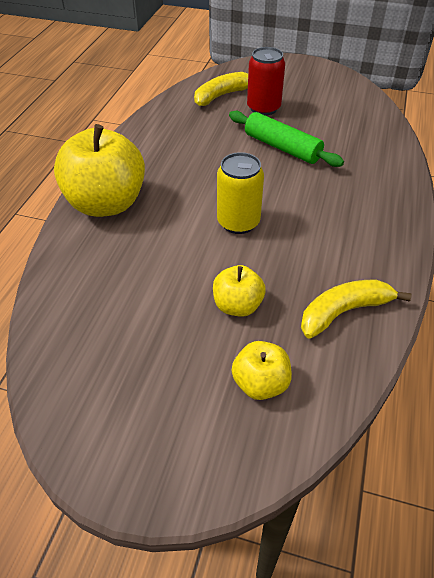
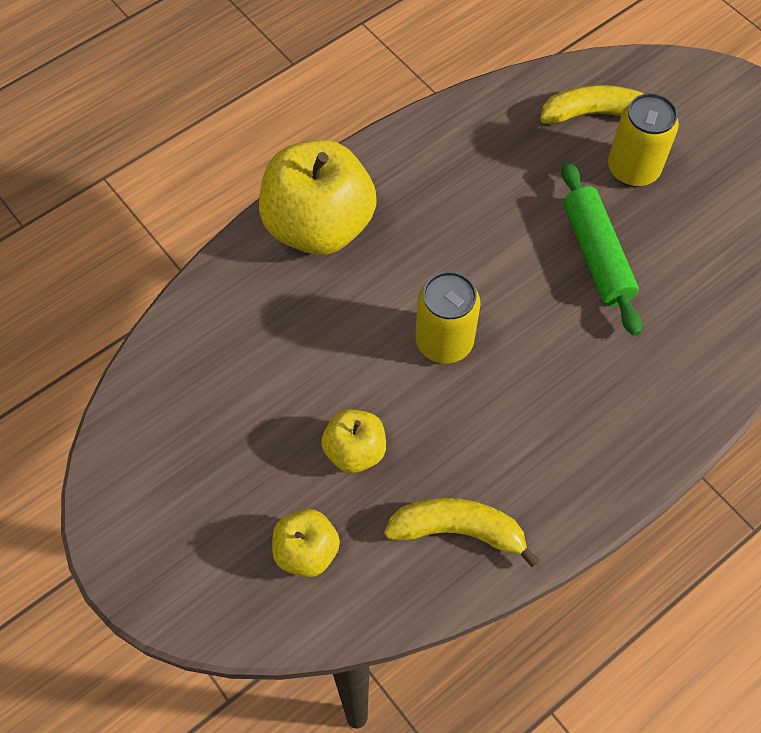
camera: 35 degrees right, 15 degrees up
red can [247,47,285,116] -> yellow can [608,93,679,187]

